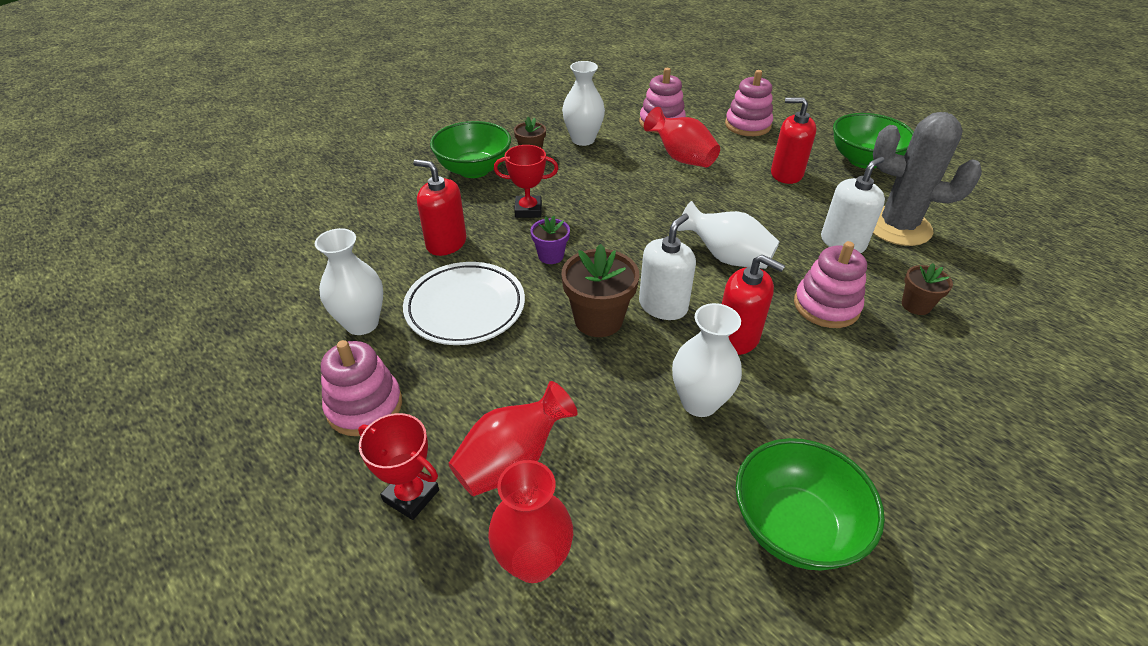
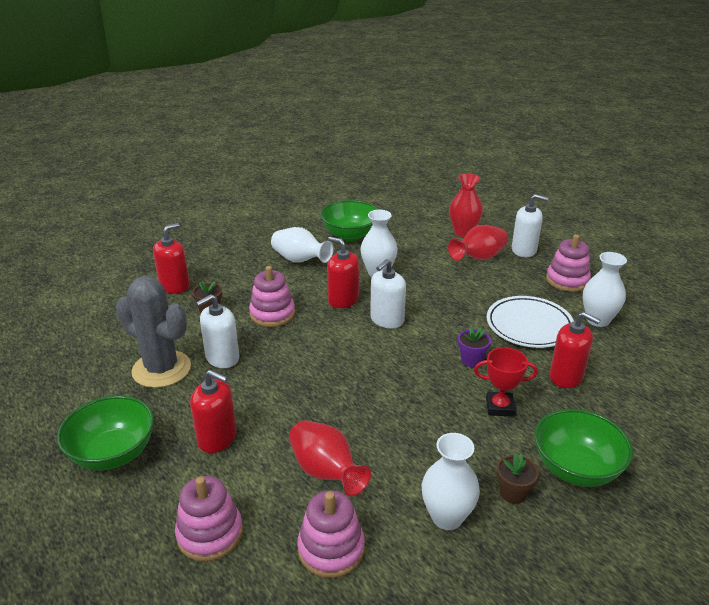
camera: 175 degrees left, 10 degrees down
red trophy [358,413,439,520] -> white soap dispenser [512,194,548,257]
brown flower pot [561,244,639,337] -> none
white vase [677,201,780,269] -> white vase moved to [271,227,334,263]
none -> red soap dispenser [153,223,190,294]

